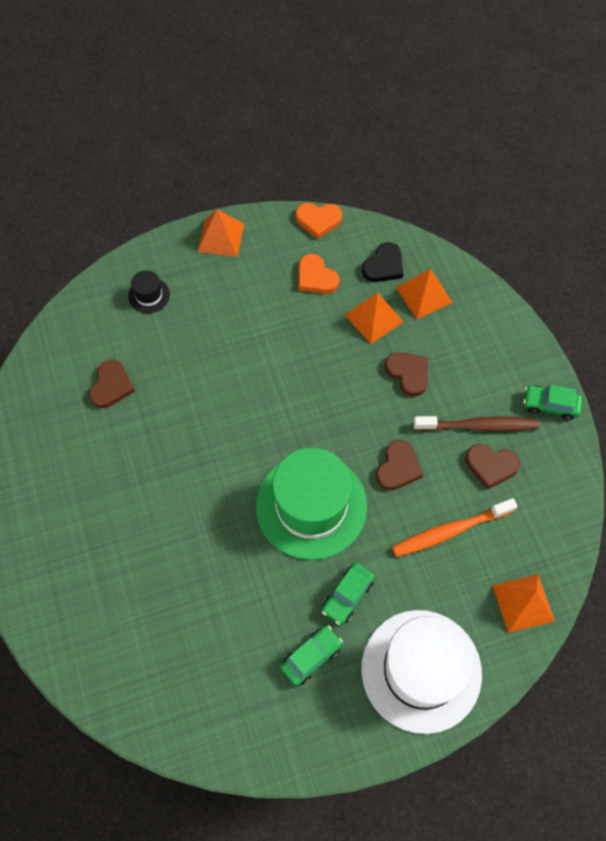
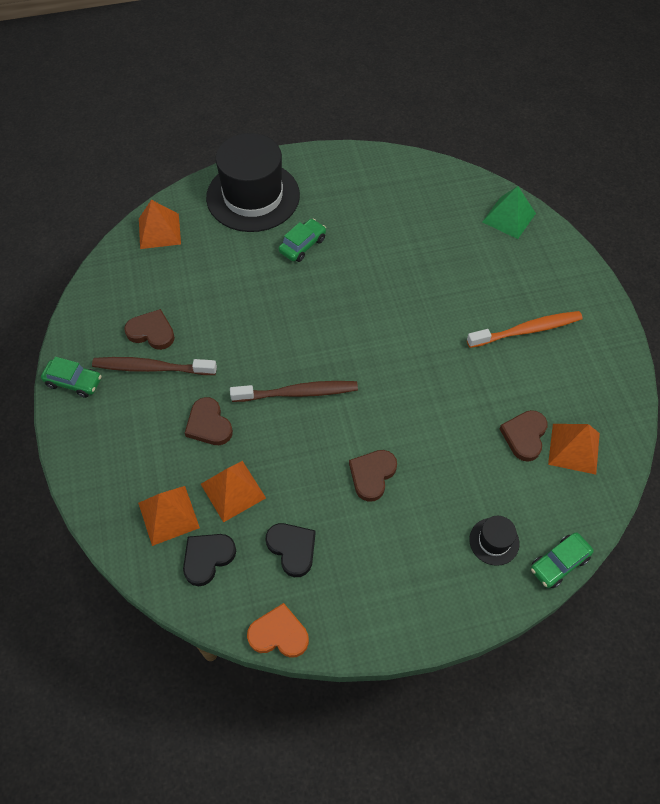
camera: 175 degrees left, 5 degrees down
orange pyramid [197,209,244,257] -> orange pyramid moved to [548,424,600,475]
green hat [256,448,367,560] -> none
green car [280,625,343,686] -> green car moved to [531,532,594,588]
orange heart [299,254,339,294] -> black heart [266,523,316,577]
white hat [361,610,482,734] -> black hat [206,133,300,232]
brown heart [376,440,423,491] -> brown heart moved to [349,450,397,502]
orange toothbrush [392,498,518,557] -> orange toothbrush moved to [467,311,583,348]
none -> brown toothbrush [230,381,358,402]
none -> green pyramid [482,186,536,239]

